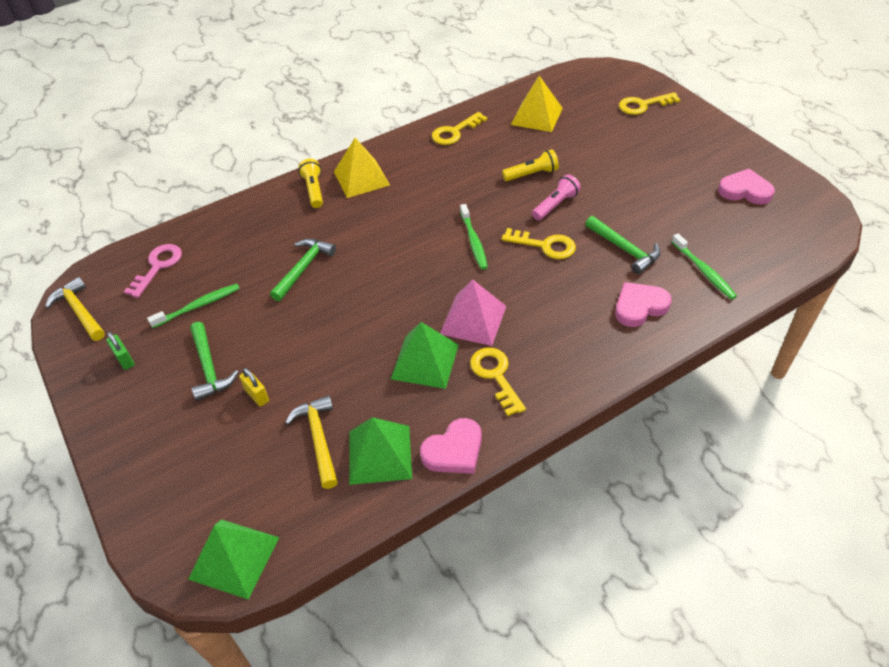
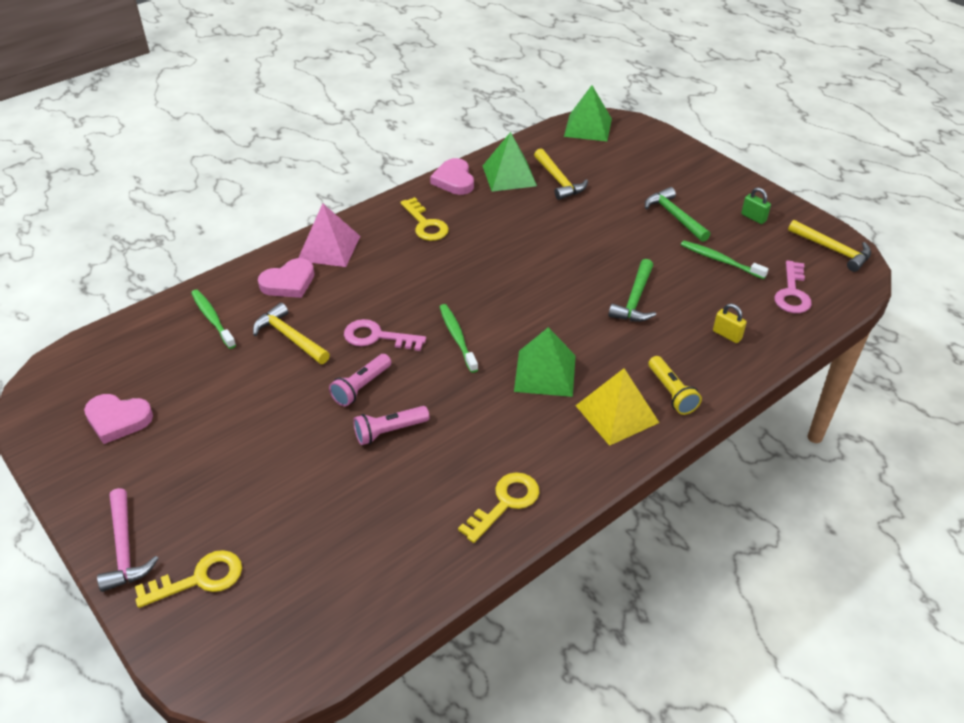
camera: 170 degrees right, 5 degrees down
green toothbrush [147,284,240,328] -> green toothbrush turned 75 degrees clockwise [681,240,769,279]
yellow padlock [239,368,269,407] -> yellow padlock moved to [713,304,747,343]
green pyramid [391,322,459,389] -> green pyramid moved to [514,327,576,397]
pink heart [420,418,482,474] -> pink heart turned 60 degrees counterclockwise [430,158,474,195]
pink pyramid [440,279,506,346] -> pink pyramid moved to [298,203,360,267]
yellow flashlight [502,149,559,181] -> pink flashlight [353,406,430,445]
yellow key [502,228,576,259] -> pink key [344,319,426,351]
yellow pyramid [511,76,563,132] -> none
green hammer [585,216,660,274] -> yellow hammer [253,303,330,364]
none -> pink hammer [97,488,159,592]

